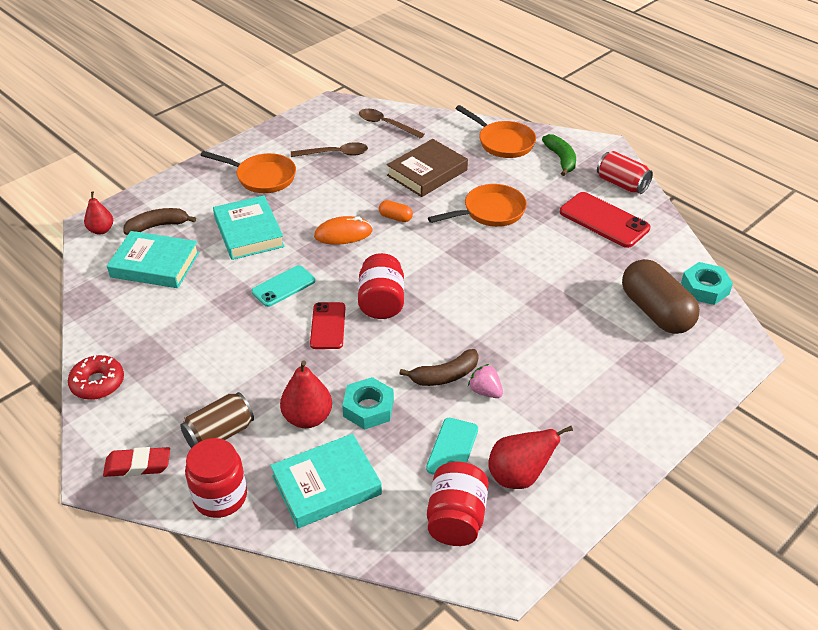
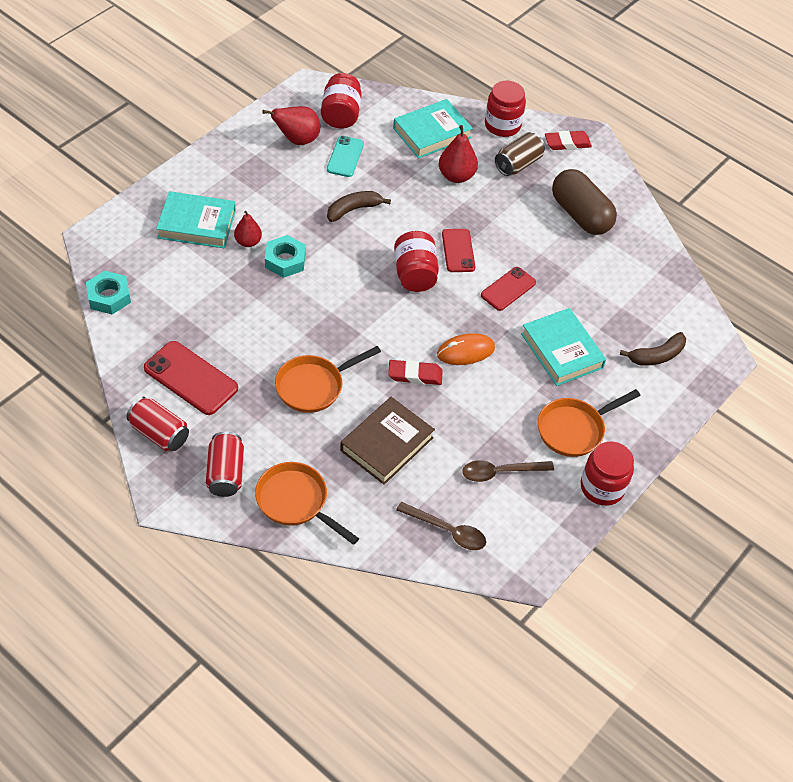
camera: 170 degrees right, 10 degrees up
red donut [68,355,124,400] -> none
red pear [84,191,113,235] -> red pear moved to [234,211,262,247]
turquoise book [107,231,199,288] -> turquoise book moved to [156,191,236,248]
orange pan [200,151,296,193] -> orange pan turned 45 degrees counterclockwise [538,389,640,457]
turquoise phone [252,265,315,307] -> red phone [481,267,536,311]
turquoise nut [342,377,394,430] -> turquoise nut moved to [265,235,306,278]
orange capsule [379,200,413,222] -> red eraser [388,360,443,385]
pink strawberry [468,364,503,398] -> none
green banana [542,134,576,176] -> red can [206,432,244,497]
brown capsule [622,259,700,334] -> brown capsule moved to [552,169,617,235]
none -> red jar [581,441,634,506]

